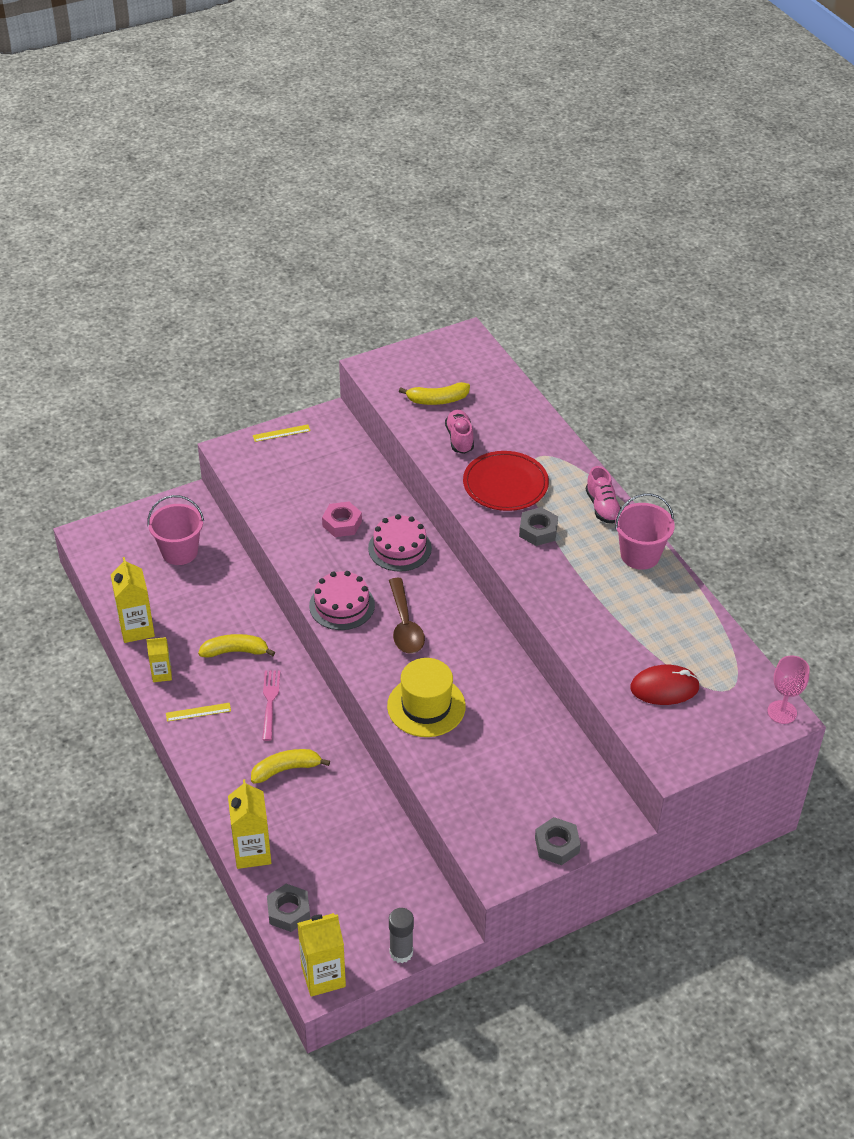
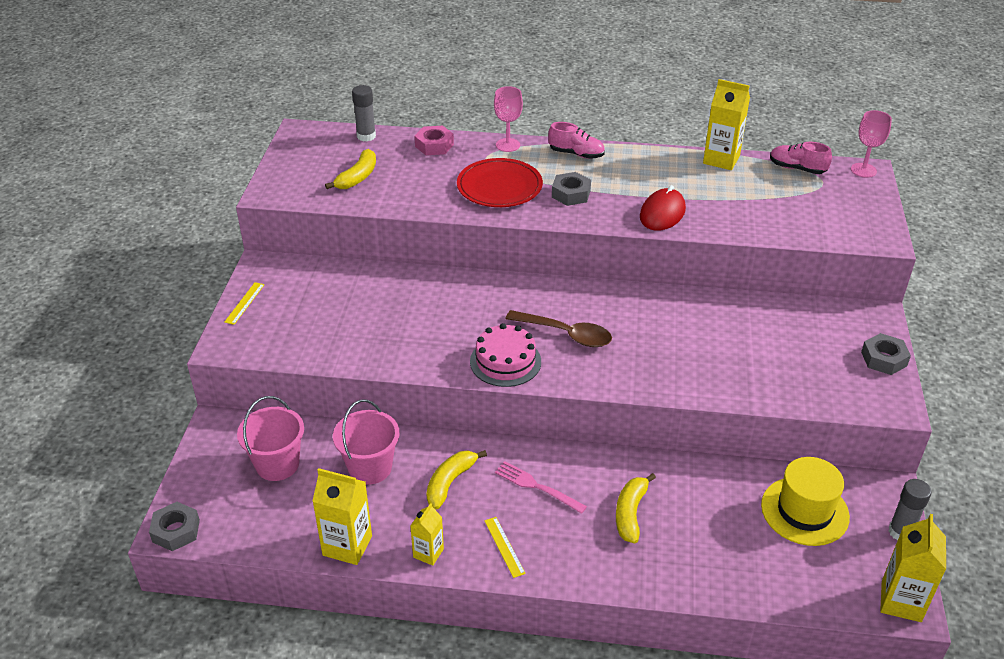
camera: 55 degrees left, 5 degrees down
yellow ruler [166,703,231,722] -> yellow ruler turned 45 degrees counterclockwise [485,517,526,578]
yellow carton [228,779,271,869] -> yellow carton moved to [703,79,750,170]
grey nut [267,884,310,932] -> grey nut moved to [149,502,200,551]
pink nut [322,502,362,537] -> pink nut moved to [415,126,454,155]
pink cake [368,514,432,572] -> none
yellow hat [387,658,466,737] -> yellow hat moved to [761,457,850,546]
pink shoe [445,410,474,454] -> pink shoe moved to [770,142,832,174]
pink bucket [615,493,675,570] -> pink bucket moved to [333,399,400,485]
red mouse [630,665,700,705] -> red mouse moved to [640,185,686,231]
none -> grey glue stick [352,85,376,142]
none -> pink goblet [494,86,523,152]

